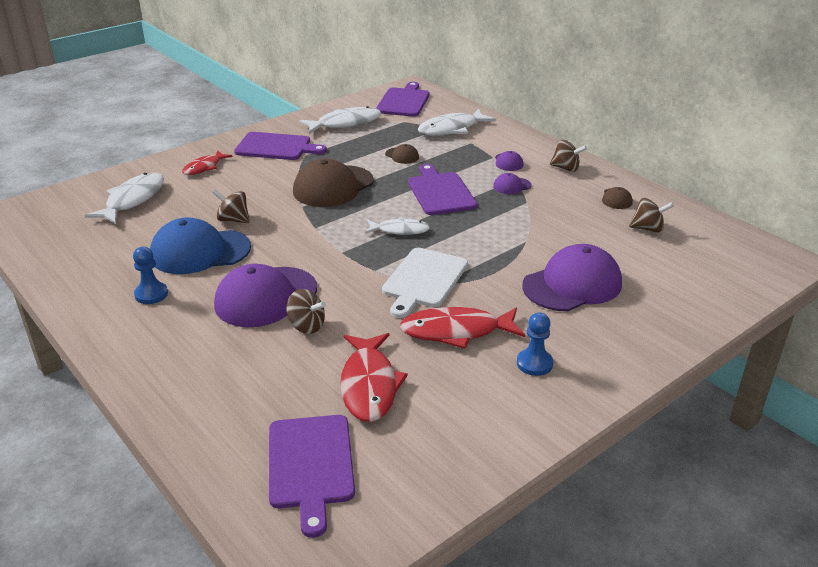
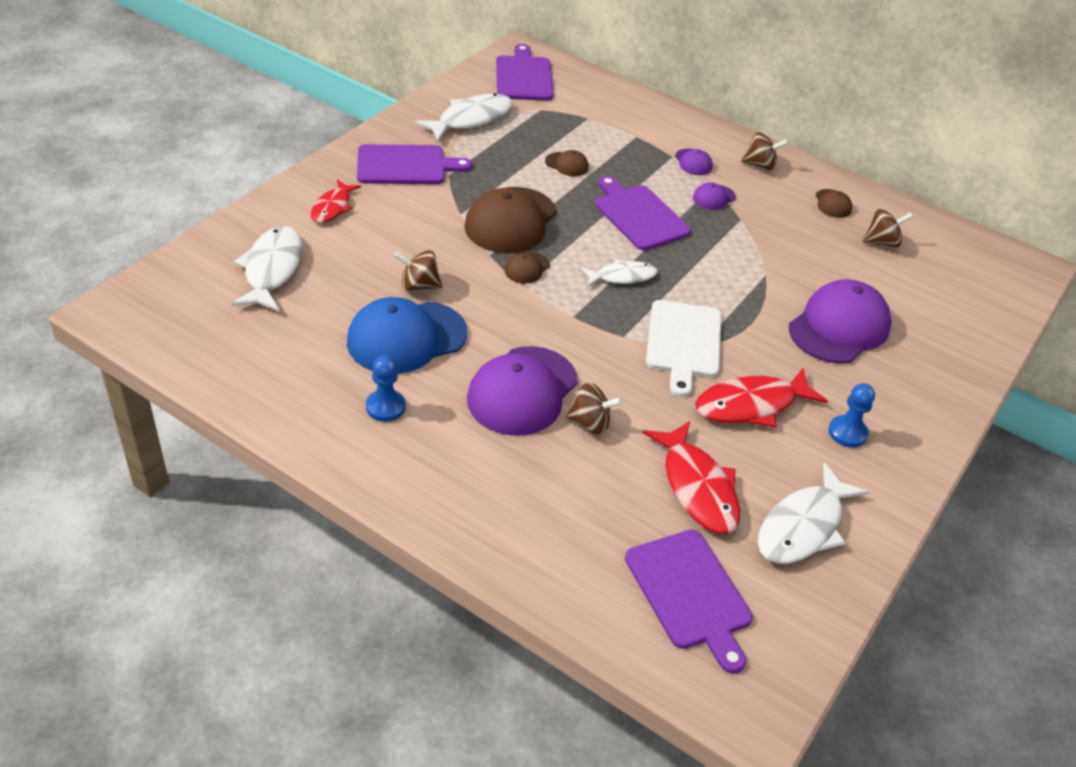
camera: 20 degrees left, 10 degrees up
white fish [417,108,496,136] -> white fish moved to [758,463,869,564]
none -> brown cap [505,252,550,284]

